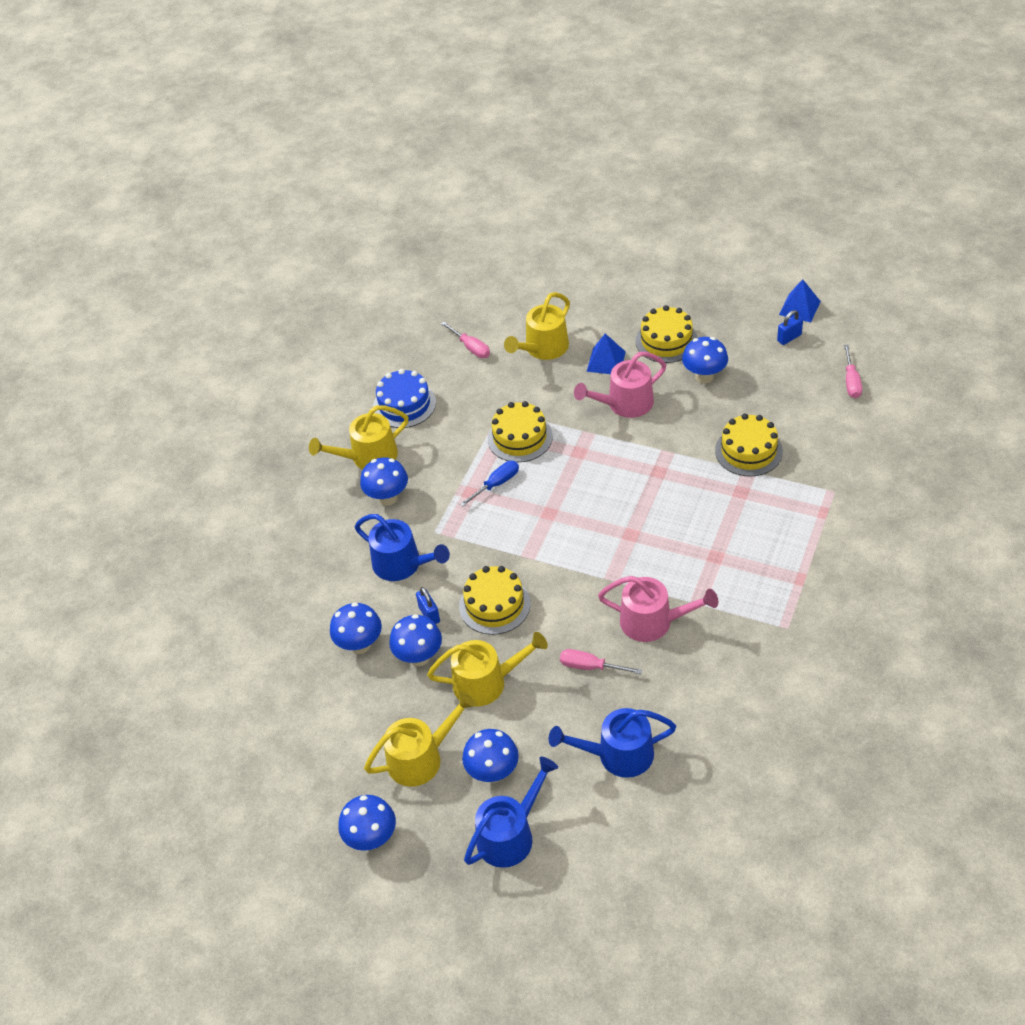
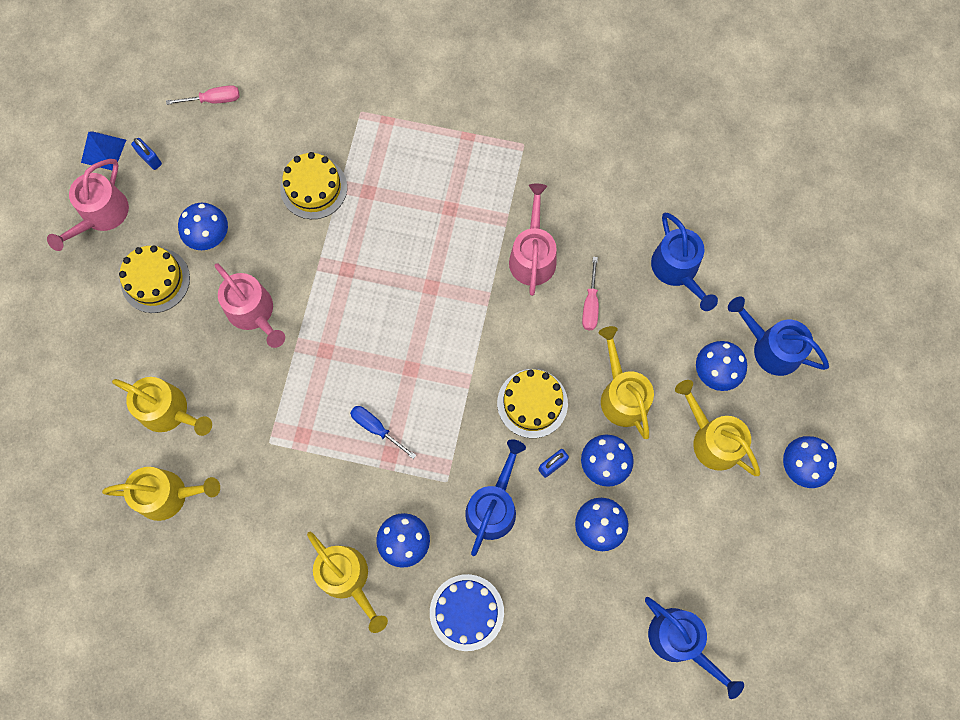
camera: 105 degrees left, 25 degrees up
blue cake [373,369,436,428] -> blue cake moved to [430,574,504,651]
pink screwdriver [441,322,490,358] -> yellow watering can [102,467,220,521]
yellow cake [488,401,553,462] -> none
blue pyramid [586,333,626,374] -> none
none -> pink watering can [47,159,129,251]
none -> blue watering can [645,597,744,699]

